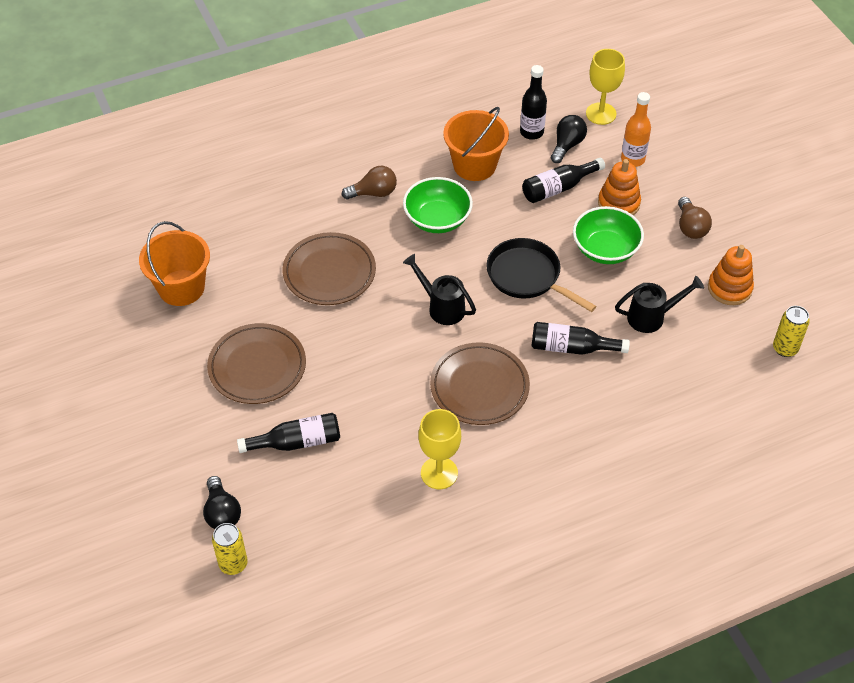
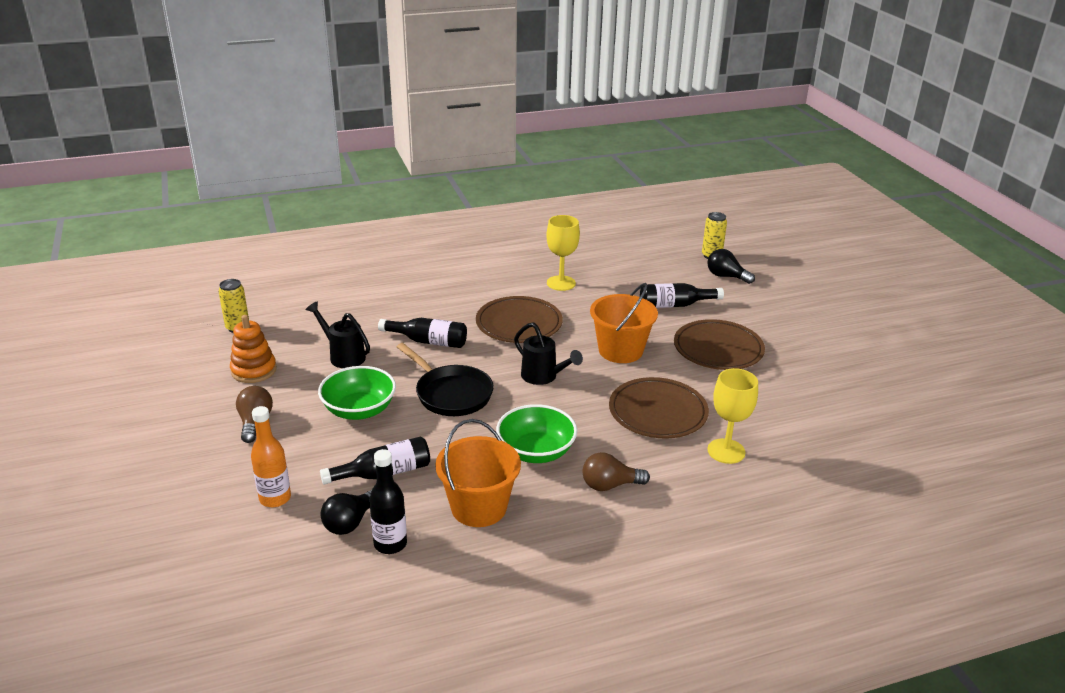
camera: 175 degrees left, 20 degrees down
orange bucket [139,221,210,306] -> orange bucket moved to [590,283,658,363]
black light bulb [203,476,241,529] -> black light bulb turned 45 degrees counterclockwise [708,249,755,284]
yellow goblet [586,49,625,125] -> yellow goblet moved to [707,368,758,464]
orange stacking toy [598,159,641,216] -> none
black watering can [615,276,704,333] -> black watering can turned 45 degrees clockwise [306,301,370,368]

